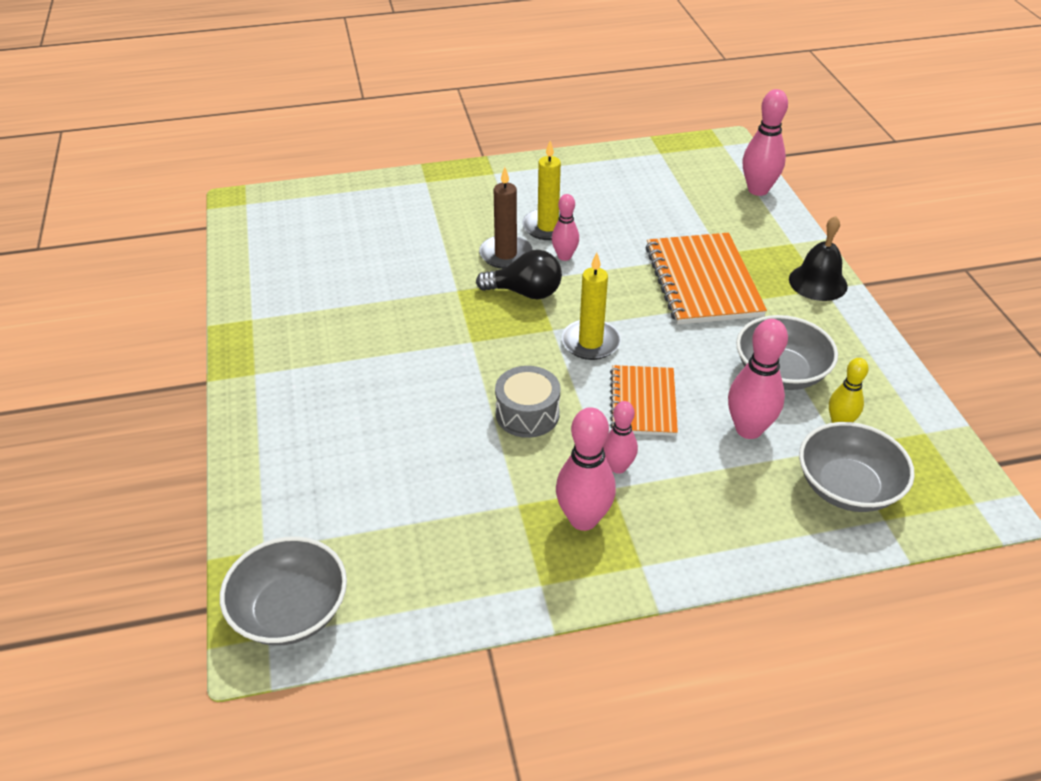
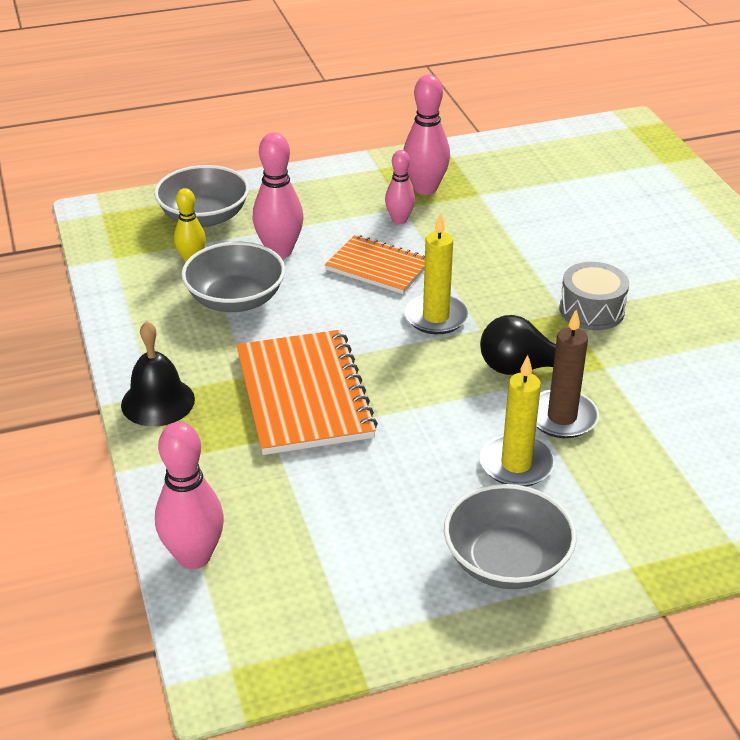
camera: 175 degrees right, 5 degrees down
grey bowl [220,536,347,646] -> grey bowl moved to [444,484,577,589]
grey drum [495,366,561,438] -> grey drum moved to [559,262,629,330]
pink bowling pin [552,194,579,261] -> none
orange notebook [610,365,678,436] -> orange notebook turned 60 degrees counterclockwise [325,235,425,294]

